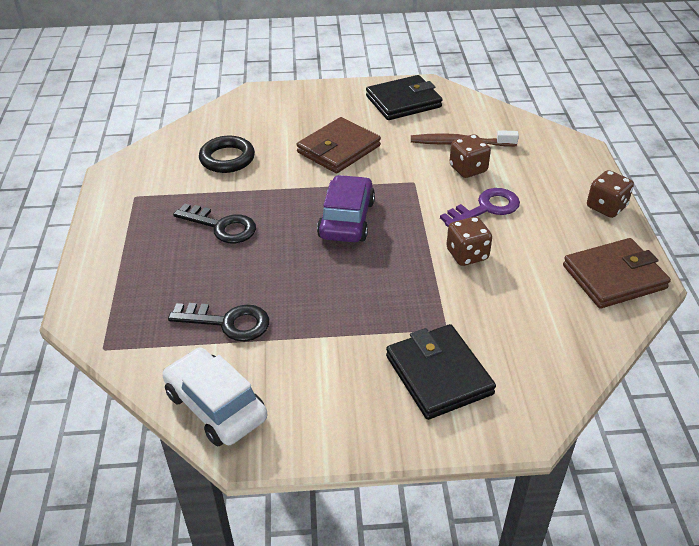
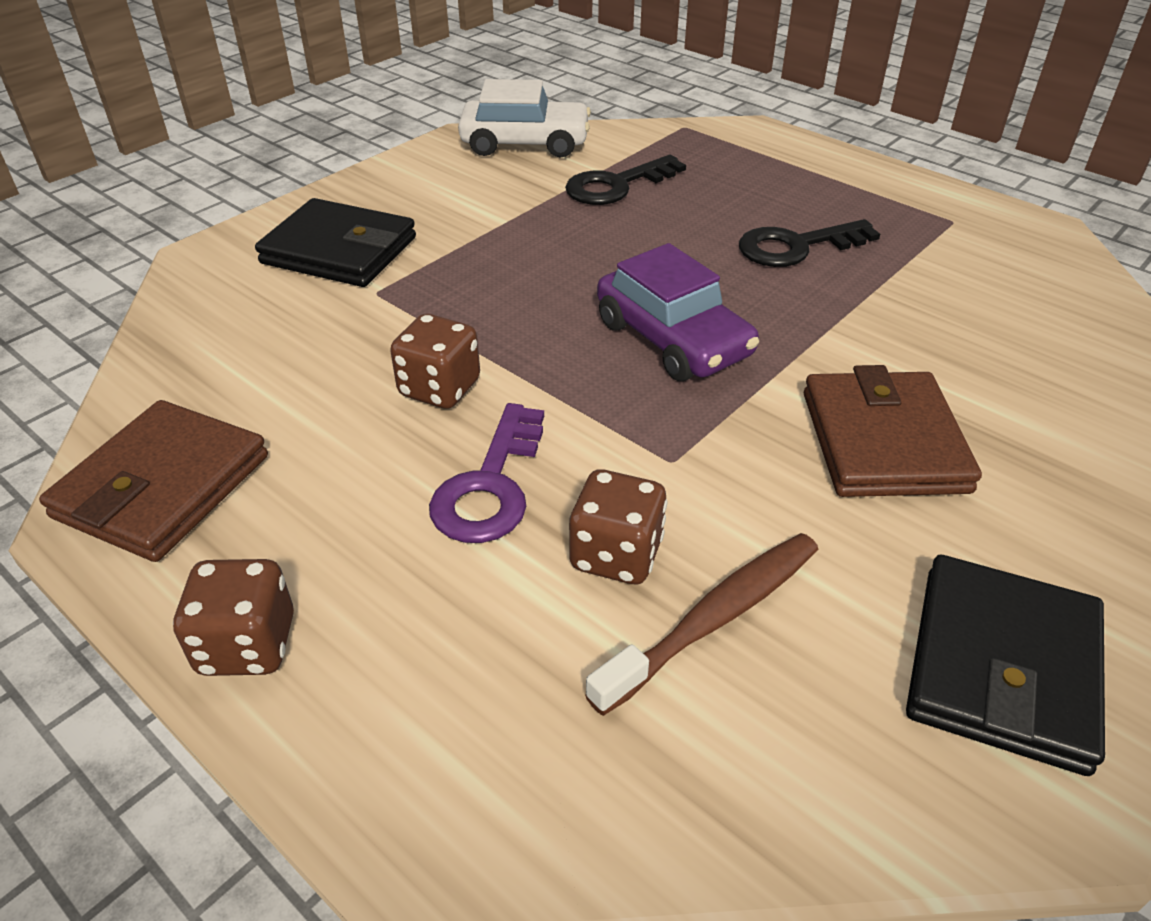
camera: 135 degrees right, 0 degrees up
black ring [199,136,255,173] -> none

